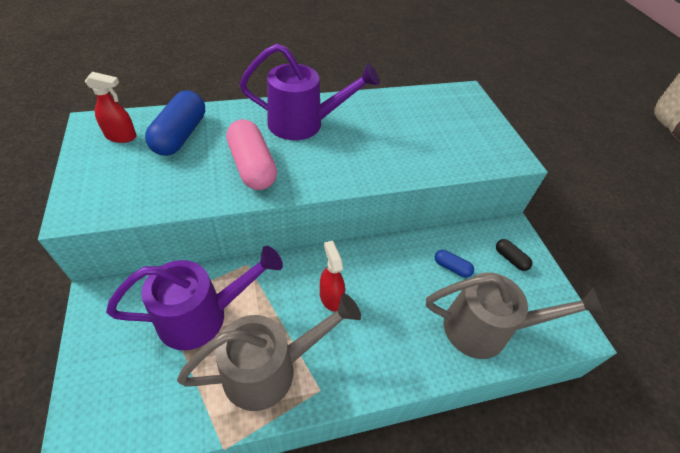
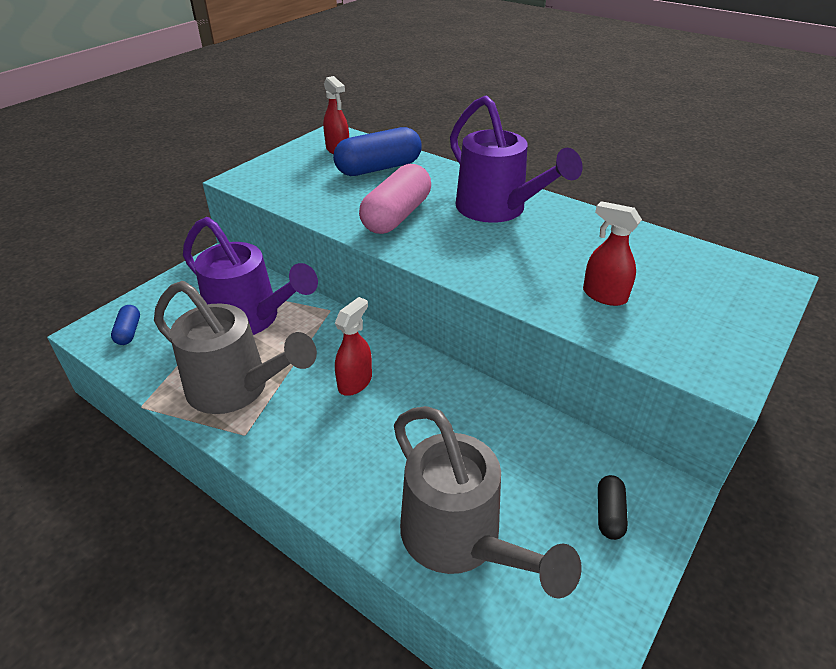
camera: 55 degrees right, 10 degrees down
blue capsule [435,250,474,278] -> blue capsule moved to [111,305,140,345]
none -> red spray bottle [583,201,642,306]

